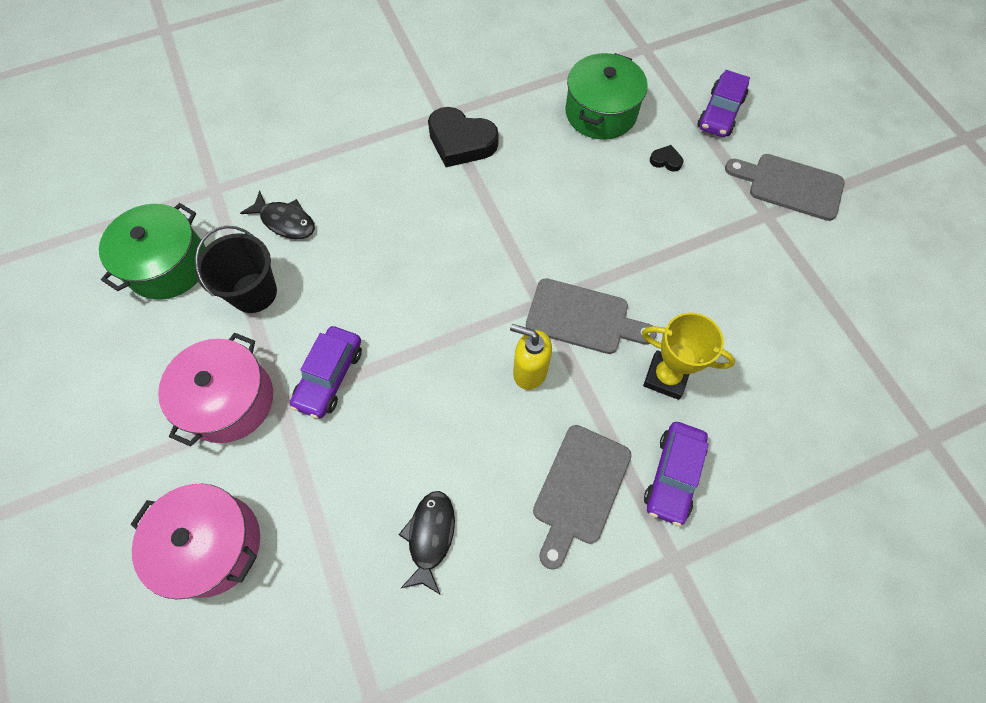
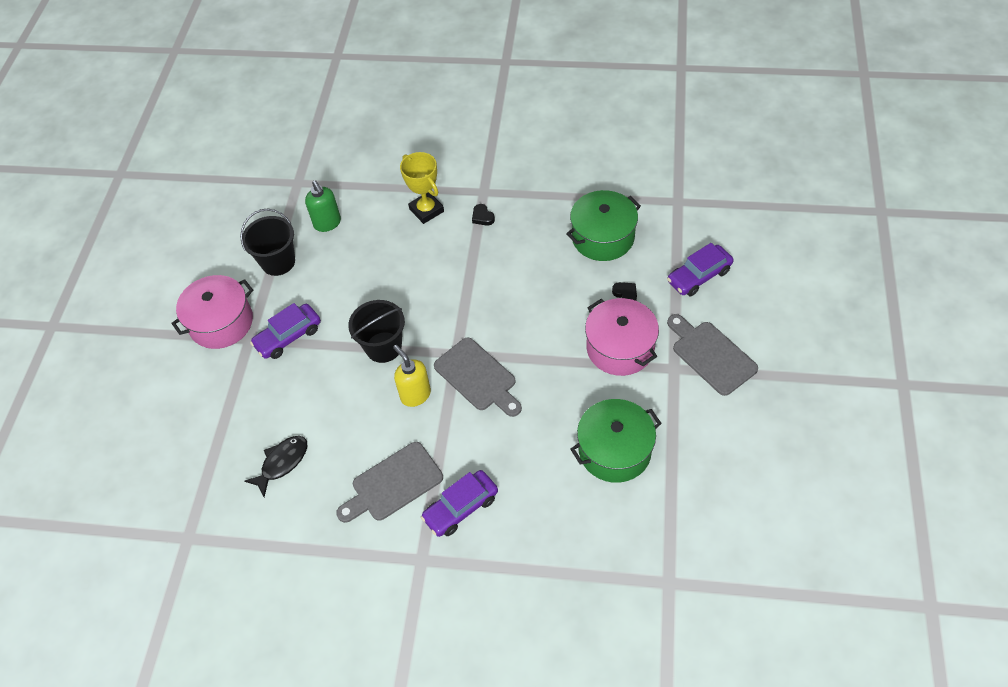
camera: 35 degrees right, 10 degrees down
green pot [99,203,206,300] -> green pot moved to [570,399,662,483]
pink pot [131,483,260,599] -> pink pot moved to [585,298,659,376]
black fish [240,191,315,239] -> green soap dispenser [305,180,341,232]
black heart [428,107,498,167] -> black heart [472,204,495,226], size x0.44
yellow trophy [642,312,735,400] -> yellow trophy moved to [400,152,444,224]
none -> black bucket [348,300,405,363]

